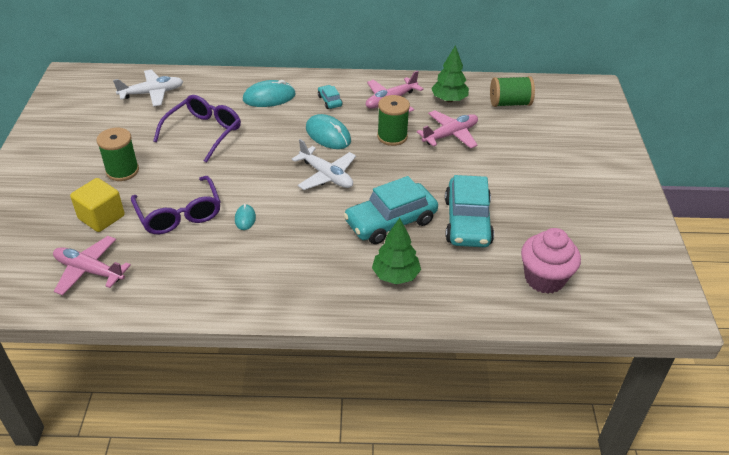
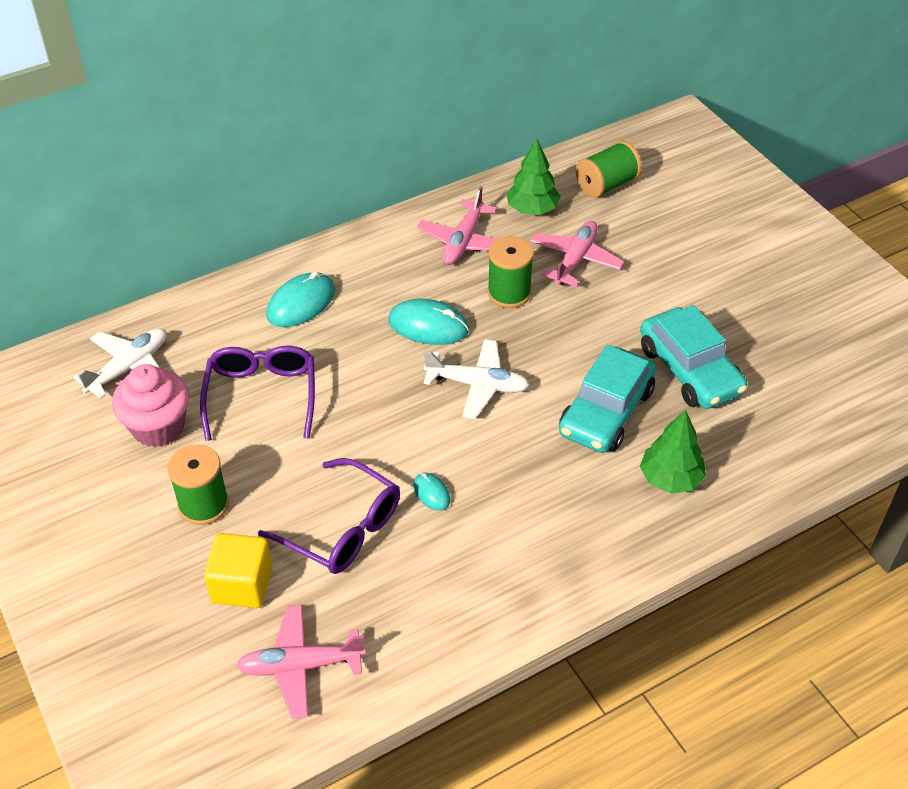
camera: 30 degrees left, 5 degrees up
turquoise car [318,85,342,109] -> none
pink cupcake [521,228,581,294] -> pink cupcake moved to [112,364,189,447]

